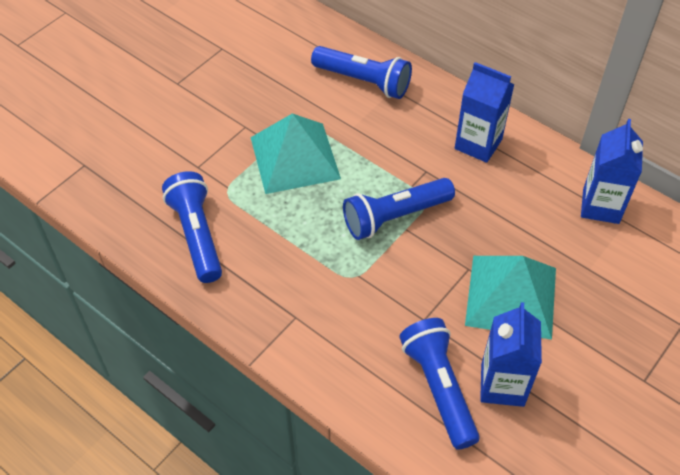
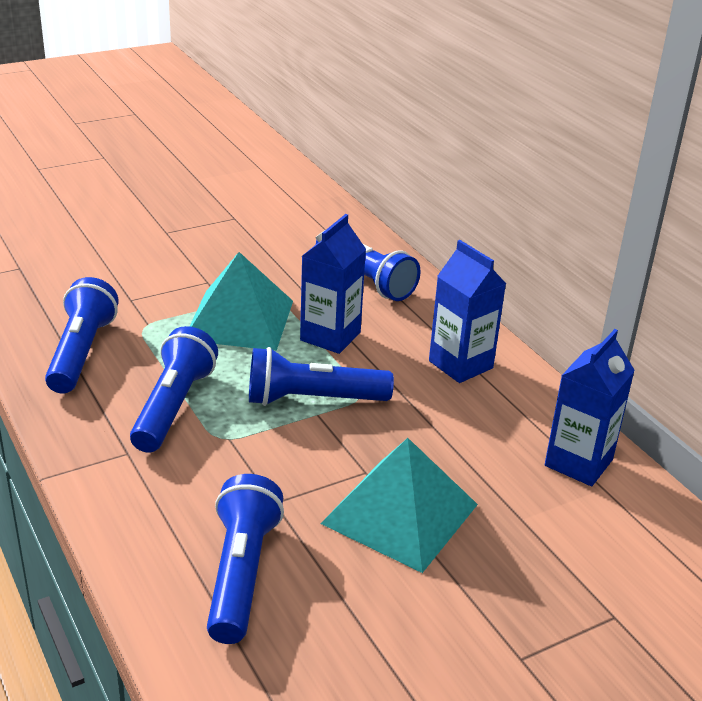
camera: 20 degrees right, 20 degrees down
blue carton [480,302,542,407] -> blue carton moved to [300,214,366,354]
none -> blue flashlight [130,326,218,453]

